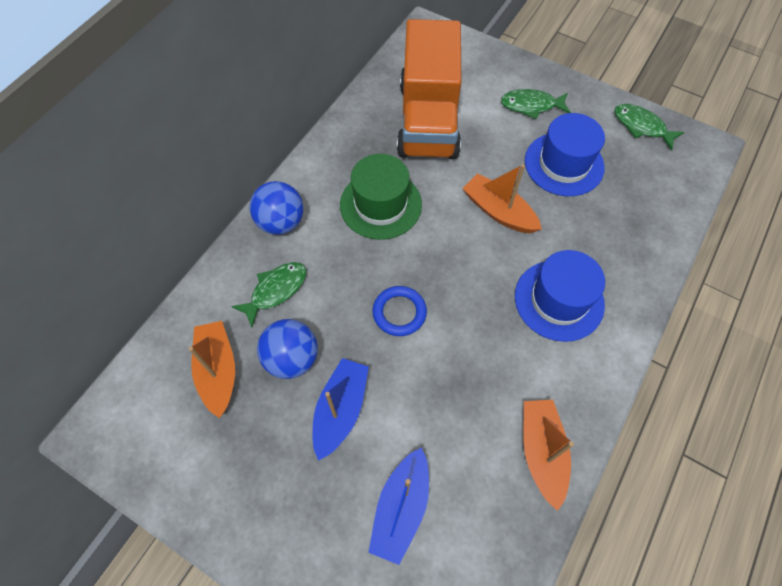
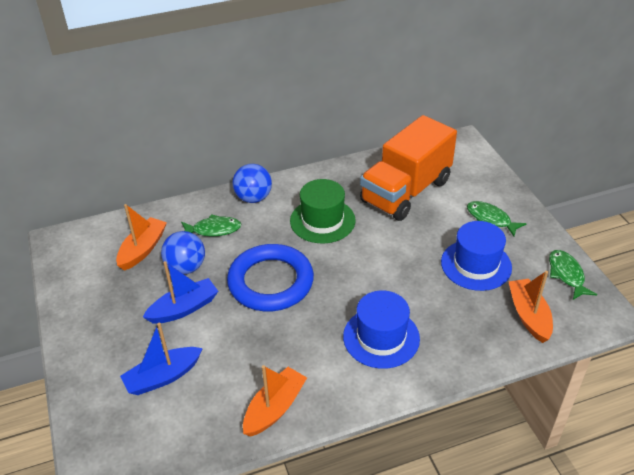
camera: 40 degrees right, 20 degrees down
blue ring [372,286,427,336] -> blue ring [227,244,314,311], size x2.02
orange boat [463,164,542,233] -> orange boat moved to [509,271,553,343]

